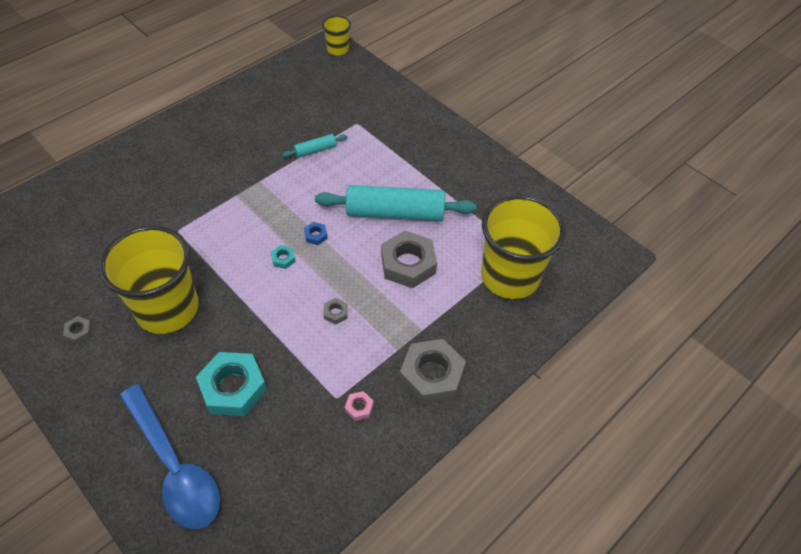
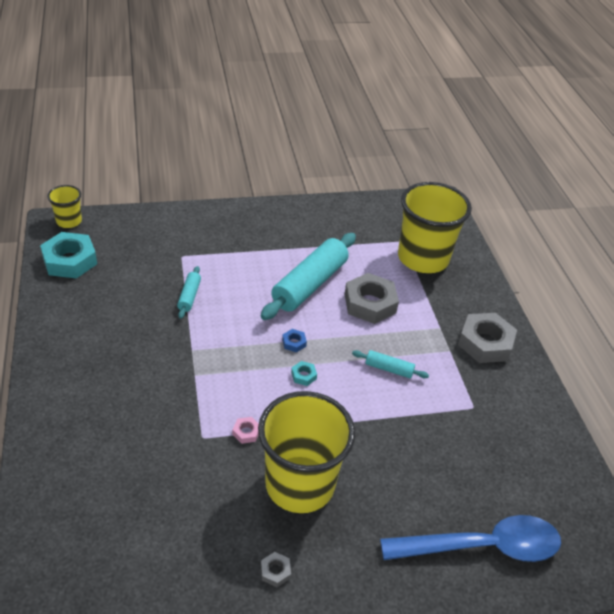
camera: 60 degrees left, 10 degrees down
turquoise nut [196,352,267,416] -> turquoise nut moved to [40,232,97,279]
grey nut [324,298,348,325] -> turquoise rolling pin [352,350,429,379]
pink nut [345,391,374,421] -> pink nut moved to [232,417,259,444]

